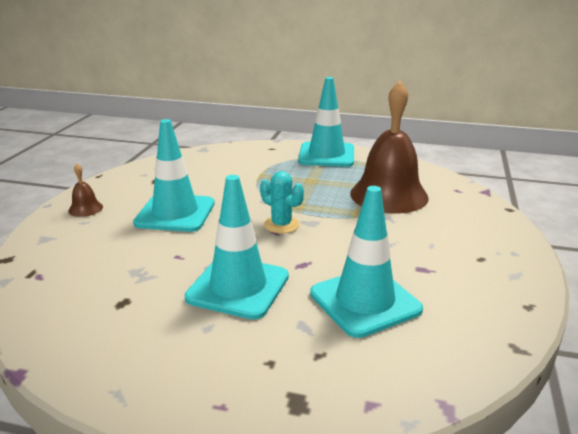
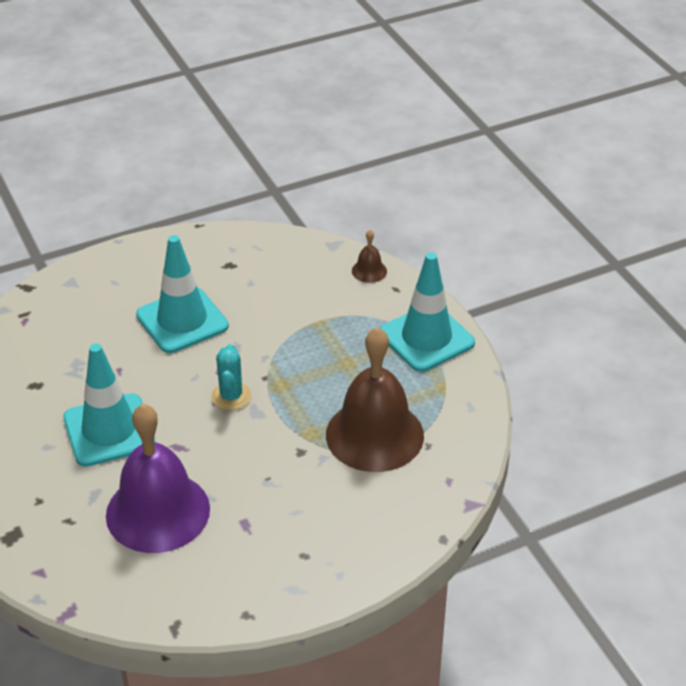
camera: 50 degrees right, 15 degrees up
brown bell [68,164,103,217] -> brown bell moved to [352,230,387,283]
turquoise traffic cone [310,186,423,338] -> purple bell [106,404,210,553]

